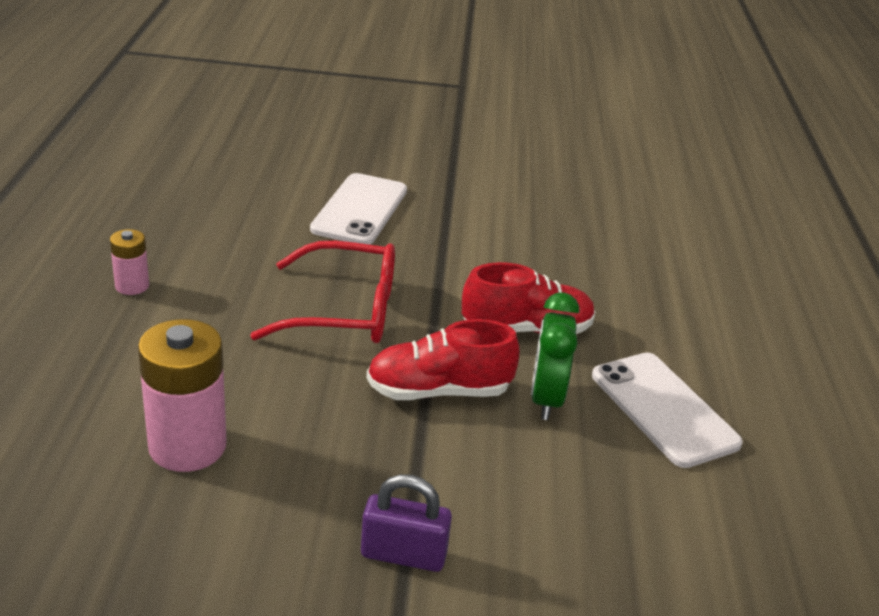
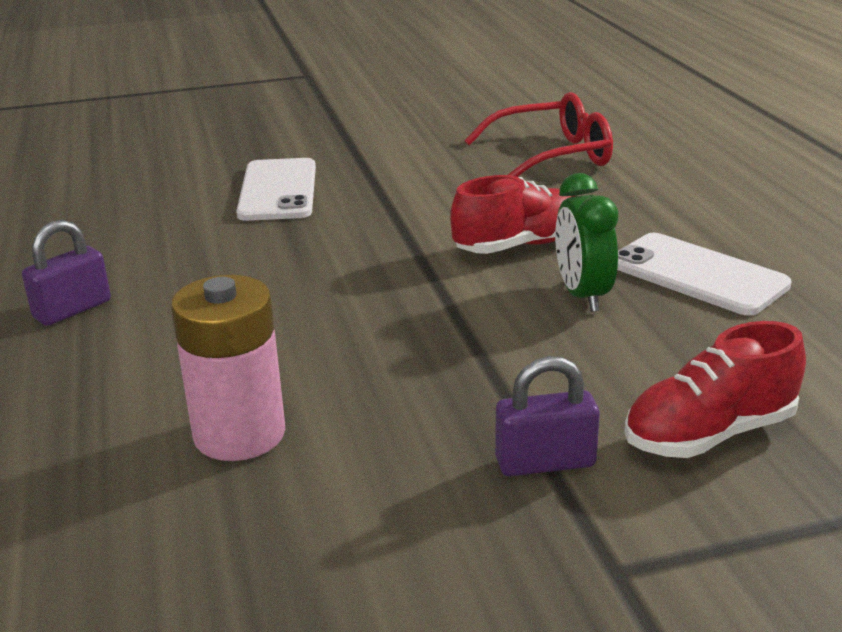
camera: 15 degrees left, 5 degrees down
pink battery [110,229,149,295] -> purple padlock [22,220,111,326]
red glasses [250,241,395,343] -> red glasses moved to [464,92,613,177]
red shoe [367,319,520,400] -> red shoe moved to [624,321,806,458]

